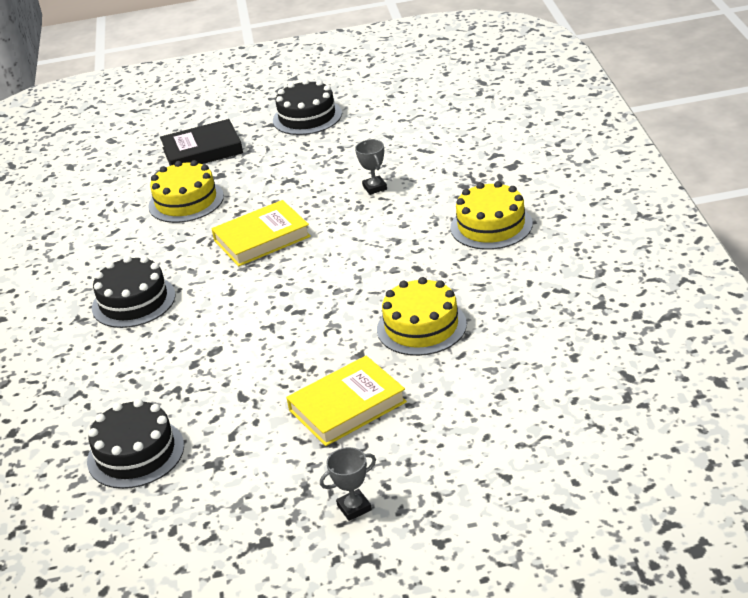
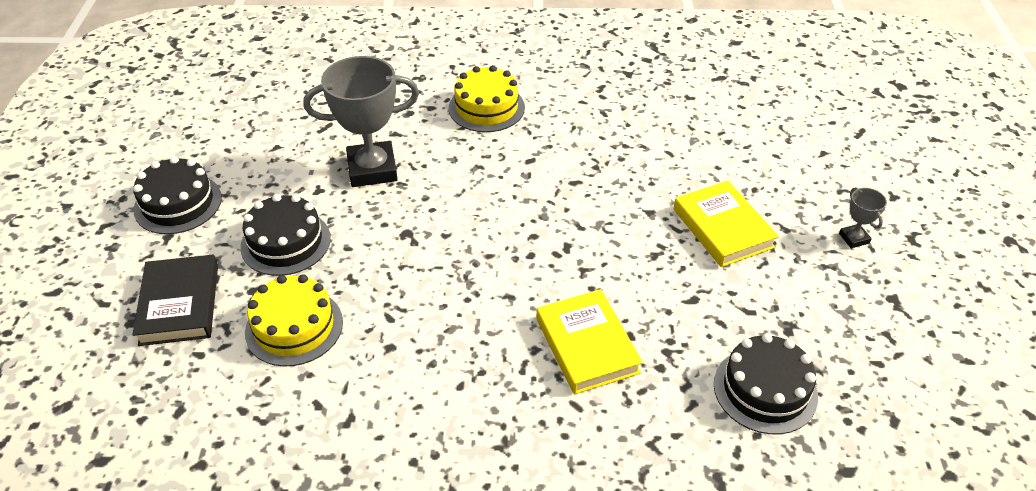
camera: 85 degrees left, 10 degrees up
black cake [92,256,175,328] -> black cake moved to [240,194,331,276]
yellow book [211,200,311,267] -> yellow book moved to [537,289,643,395]
grey trophy [355,139,387,195] -> grey trophy [304,56,419,187], size x2.23
yellow cake [377,277,467,356] -> none

